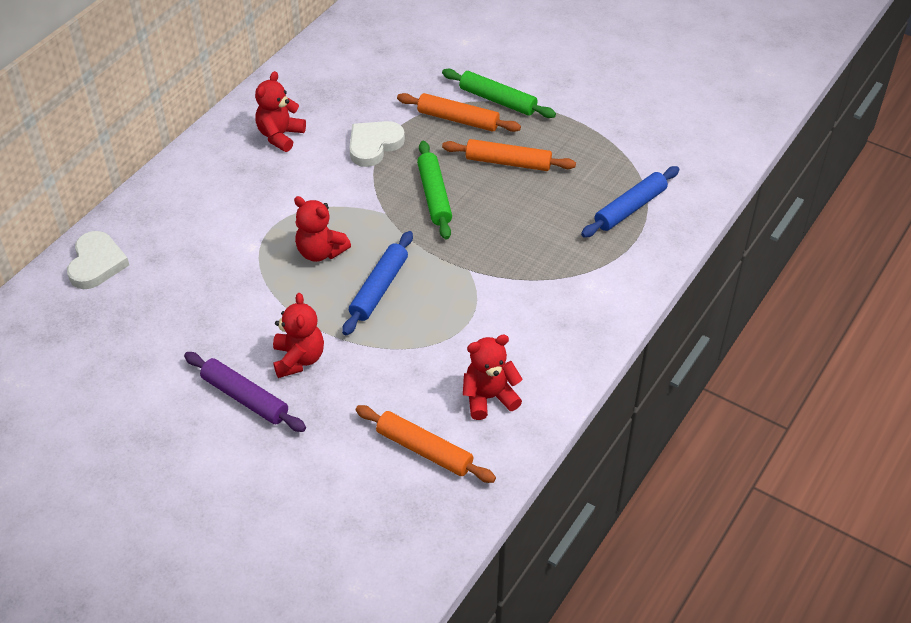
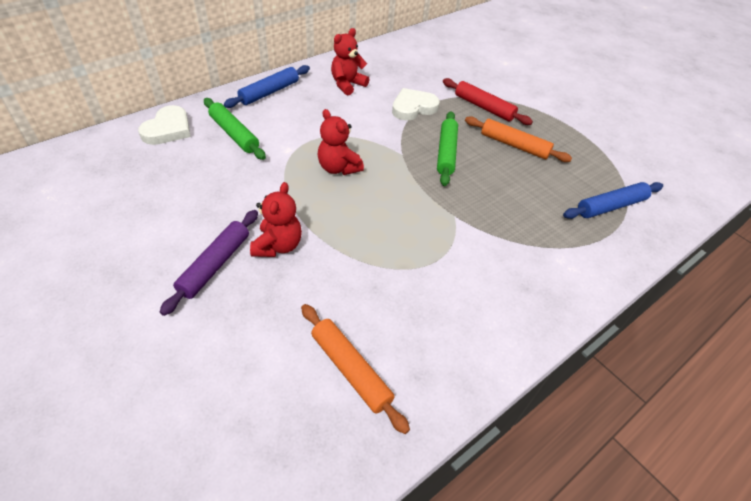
camera: 15 degrees right, 0 degrees up
purple rolling pin [184,352,306,432] -> purple rolling pin turned 60 degrees clockwise [160,210,258,316]
blue rolling pin [342,231,413,335] -> blue rolling pin moved to [224,65,310,108]
orange rolling pin [397,93,521,132] -> red rolling pin [443,78,533,125]
green rolling pin [442,69,556,118] -> green rolling pin moved to [204,98,266,160]
red teddy bear [463,335,523,420] -> none

